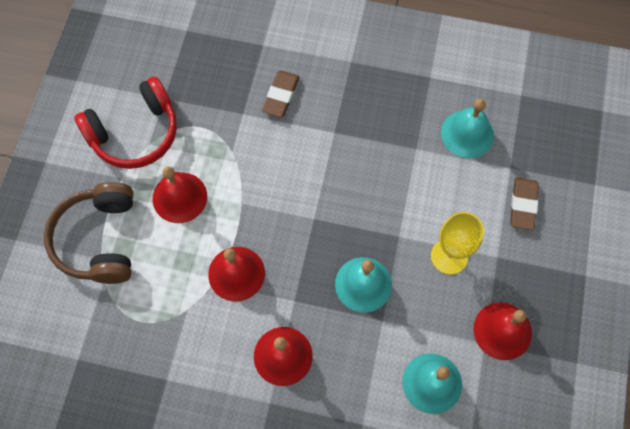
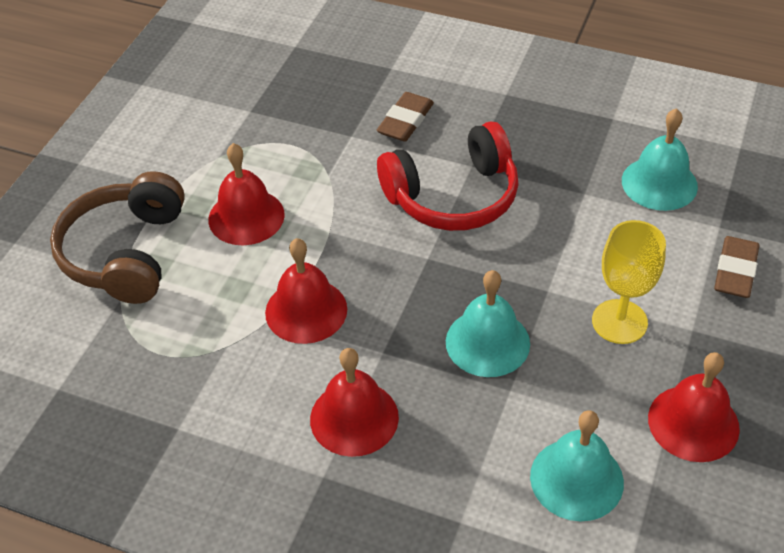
camera: 10 degrees right, 20 degrees down
red headphones [74,77,177,169] -> red headphones moved to [377,122,519,231]

